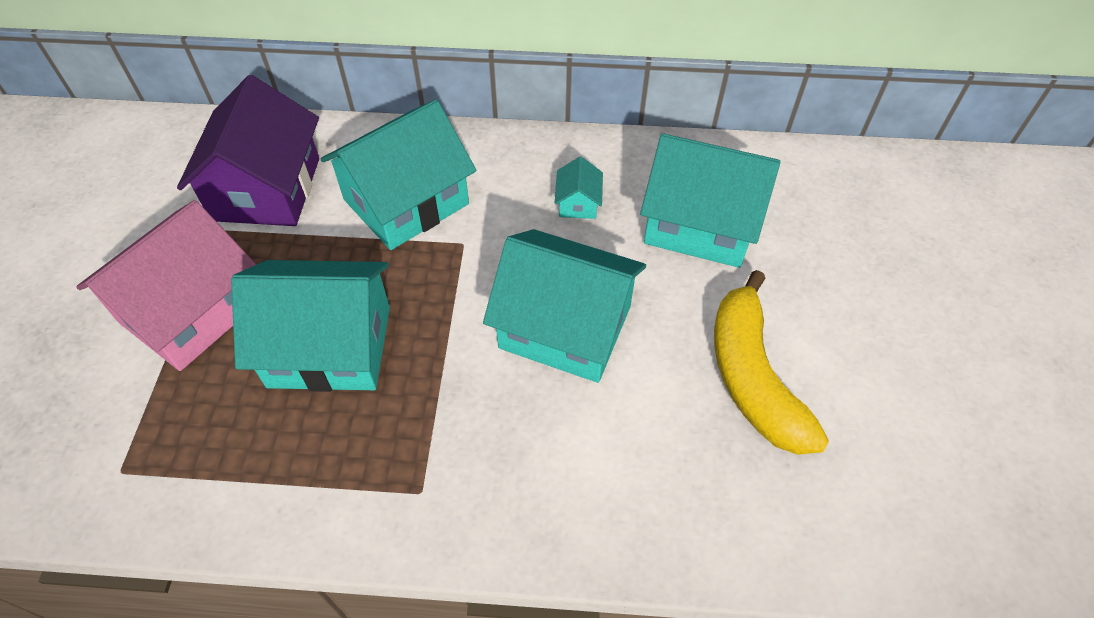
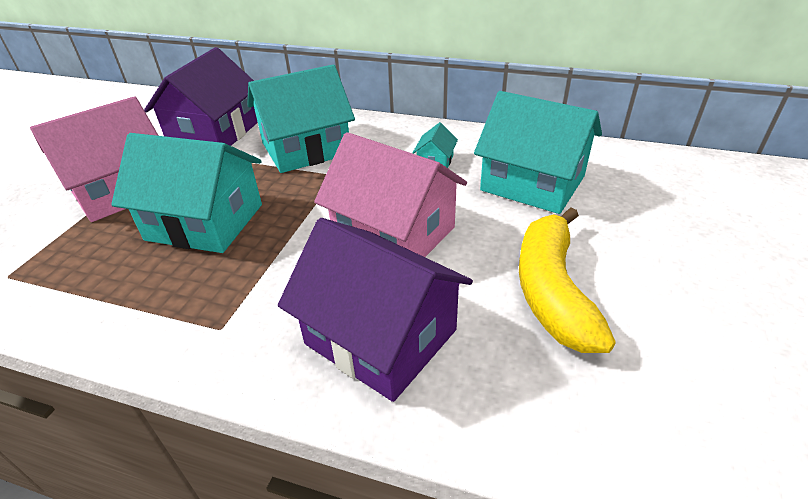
camera: 15 degrees right, 15 degrees down
turquoise house [483,229,646,383] -> pink house [314,132,467,257]
none -> purple house [278,218,473,402]

